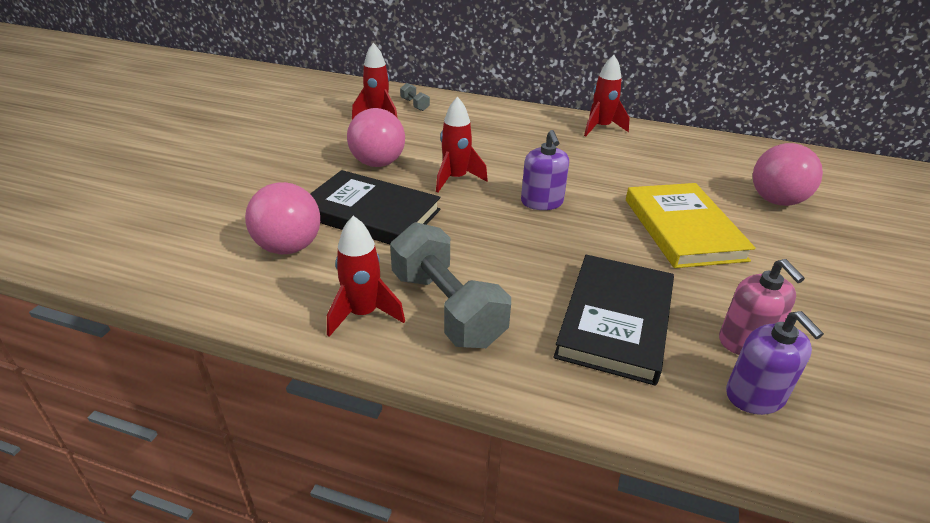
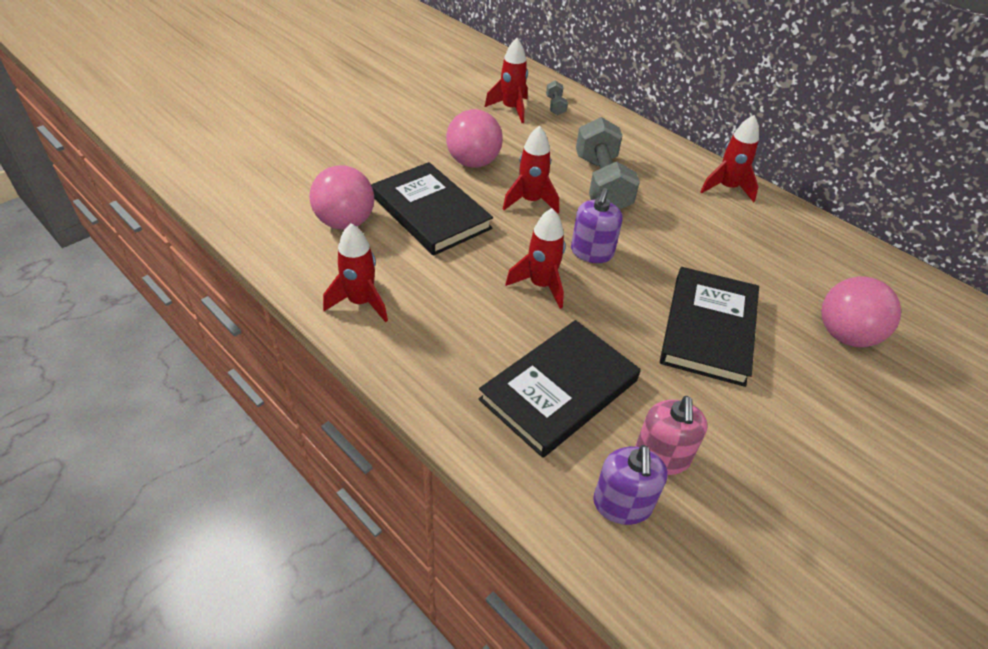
camera: 25 degrees right, 10 degrees up
grey dumbbell [390,222,511,348] -> grey dumbbell moved to [576,117,640,209]
yellow book [626,183,756,268] -> black book [660,267,759,387]
none -> red rocket [505,208,565,309]

